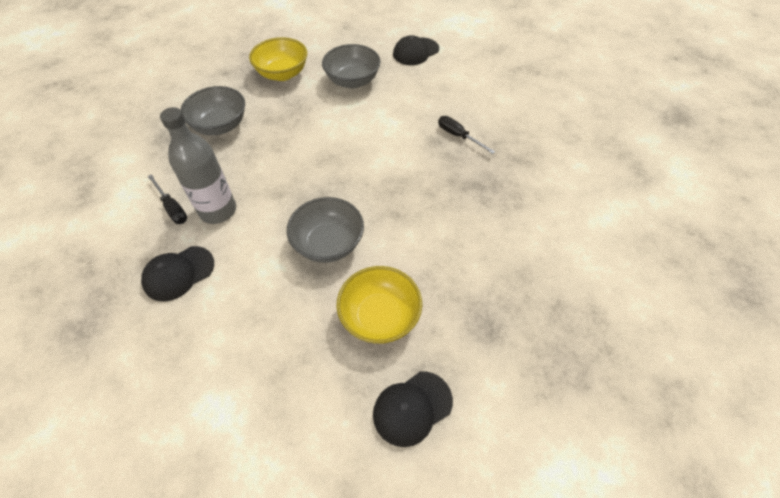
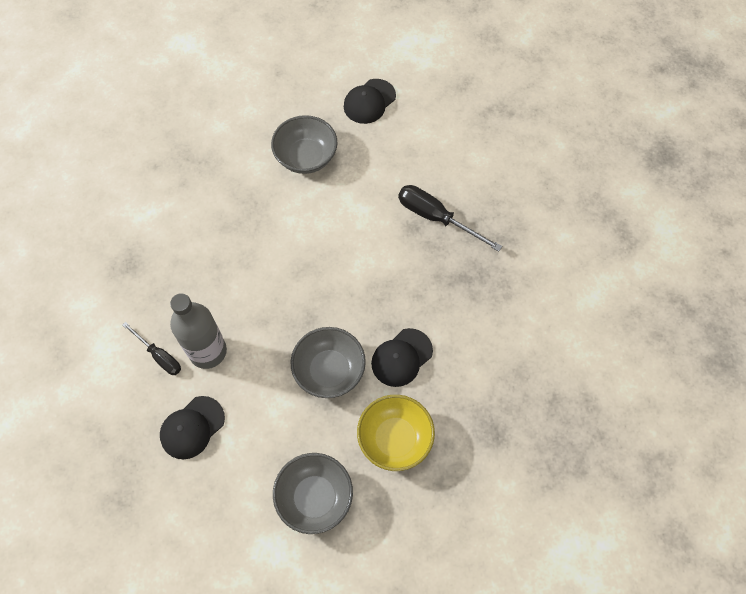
camera: 10 degrees left, 10 degrees up
grey bowl [180,86,245,135] -> grey bowl moved to [273,453,353,534]
yellow bowl [249,37,307,81] -> none
black cap [373,371,453,447] -> black cap moved to [371,328,433,387]
black screwdriver [438,116,495,154] -> black screwdriver [398,185,502,252], size x1.58

